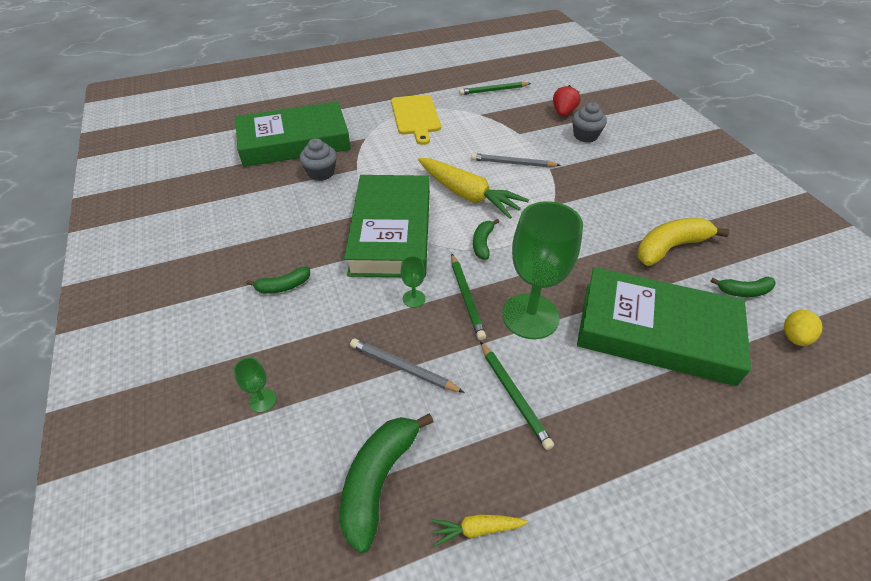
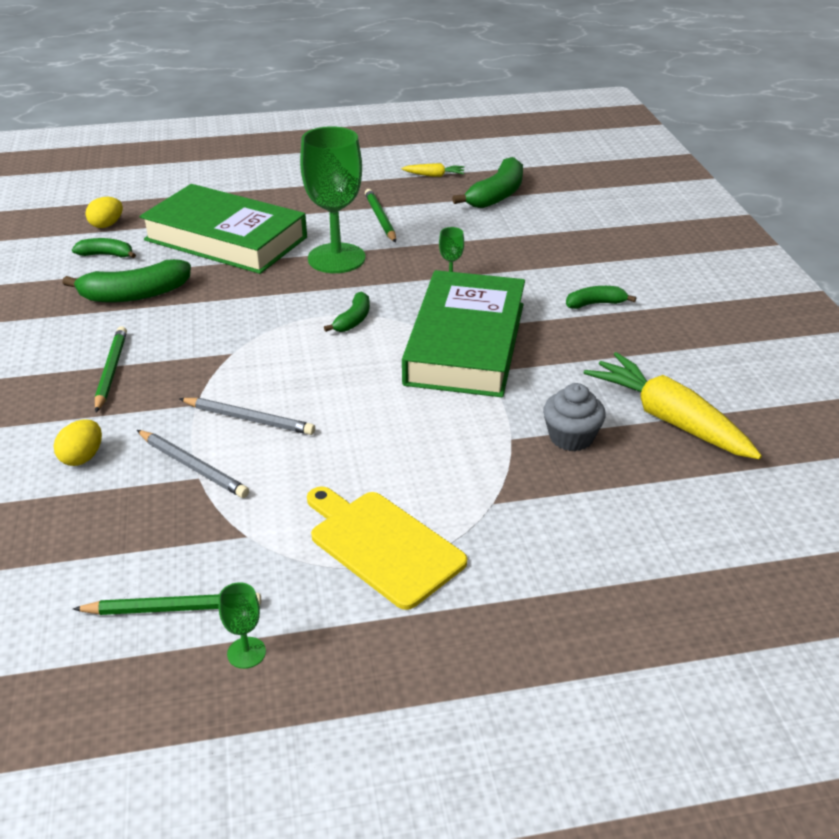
camera: 170 degrees left, 10 degrees down
green goblet [233,357,276,413] -> green goblet moved to [219,582,266,669]
green book [235,102,351,167] -> none
grey pencil [350,338,465,393] -> grey pencil moved to [137,430,249,498]
yellow cutting board [391,95,441,145] -> yellow cutting board turned 45 degrees counterclockwise [307,486,467,610]
yellow carrot [418,158,529,219] -> yellow carrot moved to [584,352,762,459]
green pencil [451,254,486,340] -> green pencil moved to [95,326,127,413]
red strawberry [553,85,580,116] -> none
grey cupcake [572,102,607,142] -> yellow egg [54,419,102,466]
yellow banana [637,218,729,266] -> green banana [63,259,191,302]

